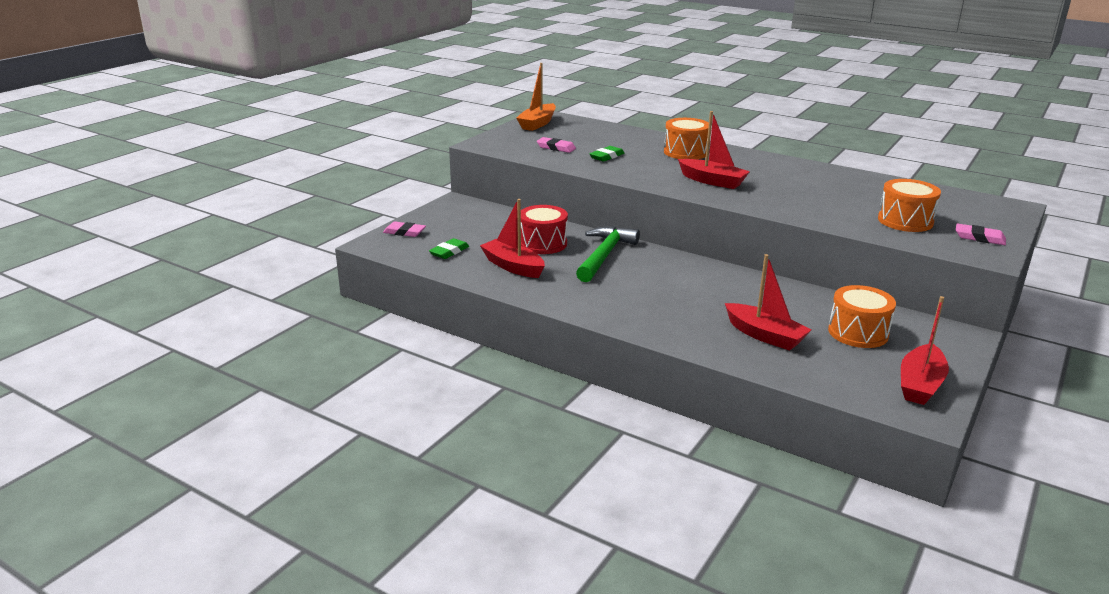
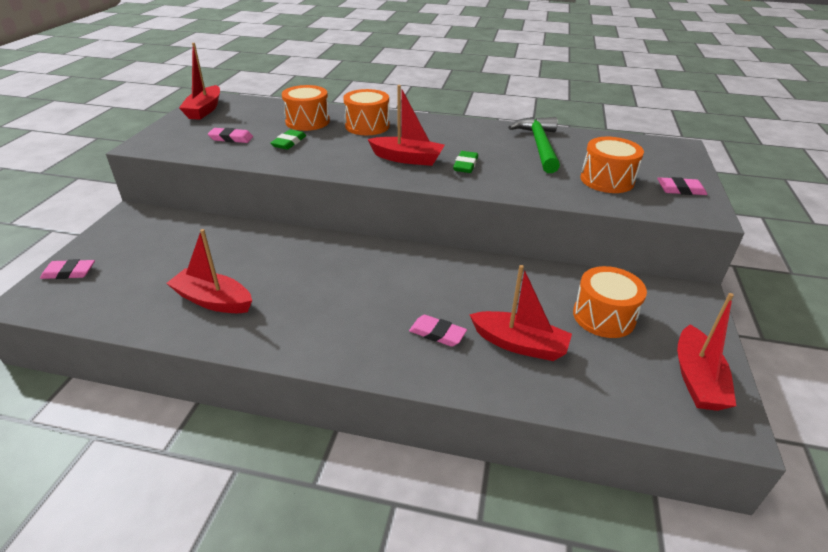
camera: 20 degrees left, 10 degrees up
green eraser [429,238,469,259] -> green eraser moved to [453,151,478,173]
orange boat [516,63,556,131] -> red boat [179,43,220,120]
red drum [521,205,568,254] -> none
green hammer [576,226,640,282] -> green hammer moved to [508,117,560,173]
none -> orange drum [282,85,330,131]
none -> pink eraser [409,315,467,347]

